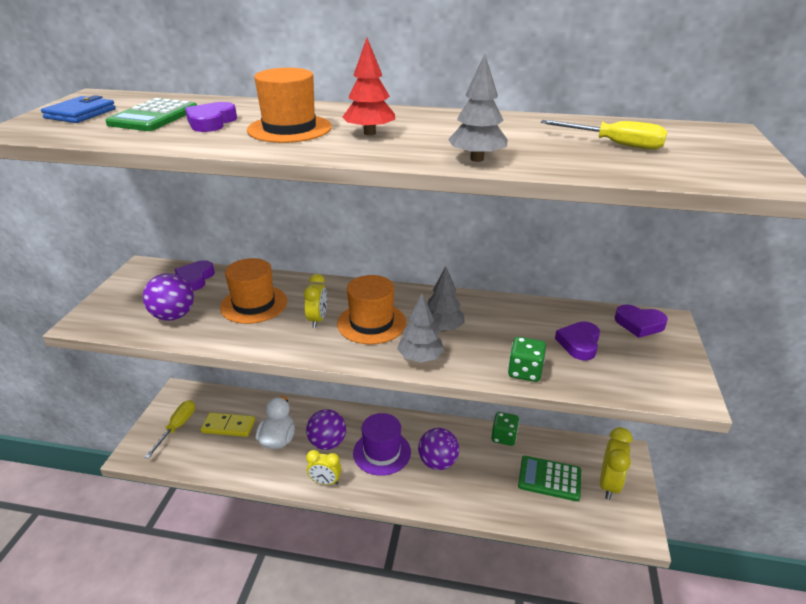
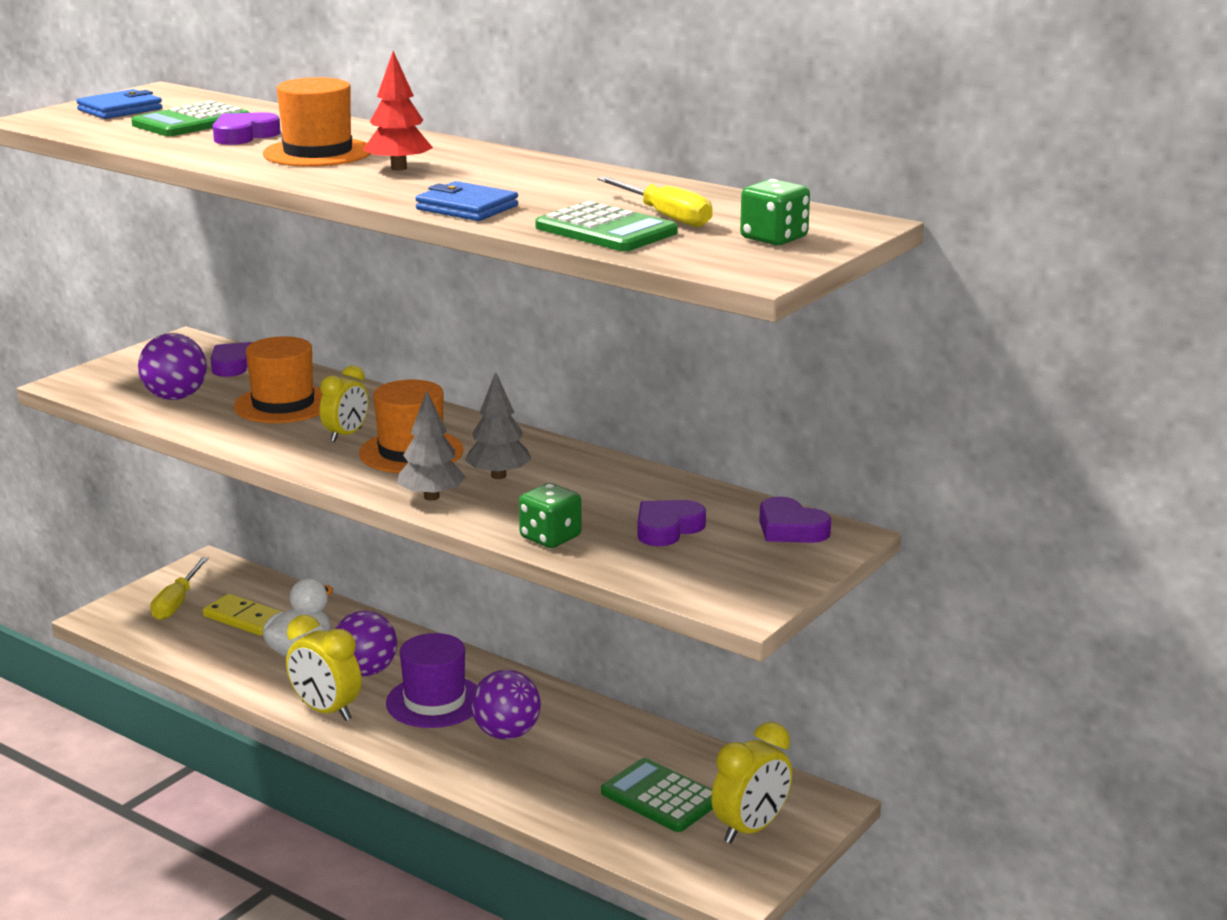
camera: 25 degrees right, 10 degrees down
yellow screwdriver [144,400,195,459] -> yellow screwdriver turned 150 degrees clockwise [150,557,209,620]
yellow clock [306,450,342,485] -> yellow clock [286,615,362,721], size x1.50
grey tree [448,54,508,162] -> blue wallet [415,181,518,221]
green dice [491,412,519,446] -> green dice moved to [740,179,810,245]
none -> green calculator [535,201,678,251]

